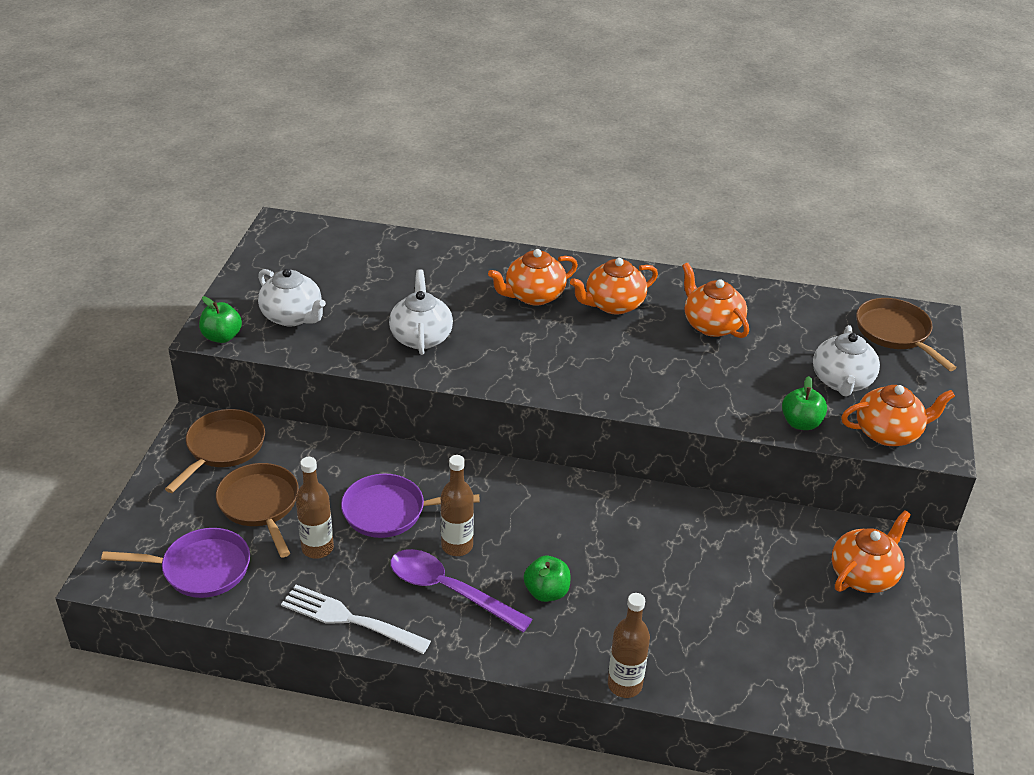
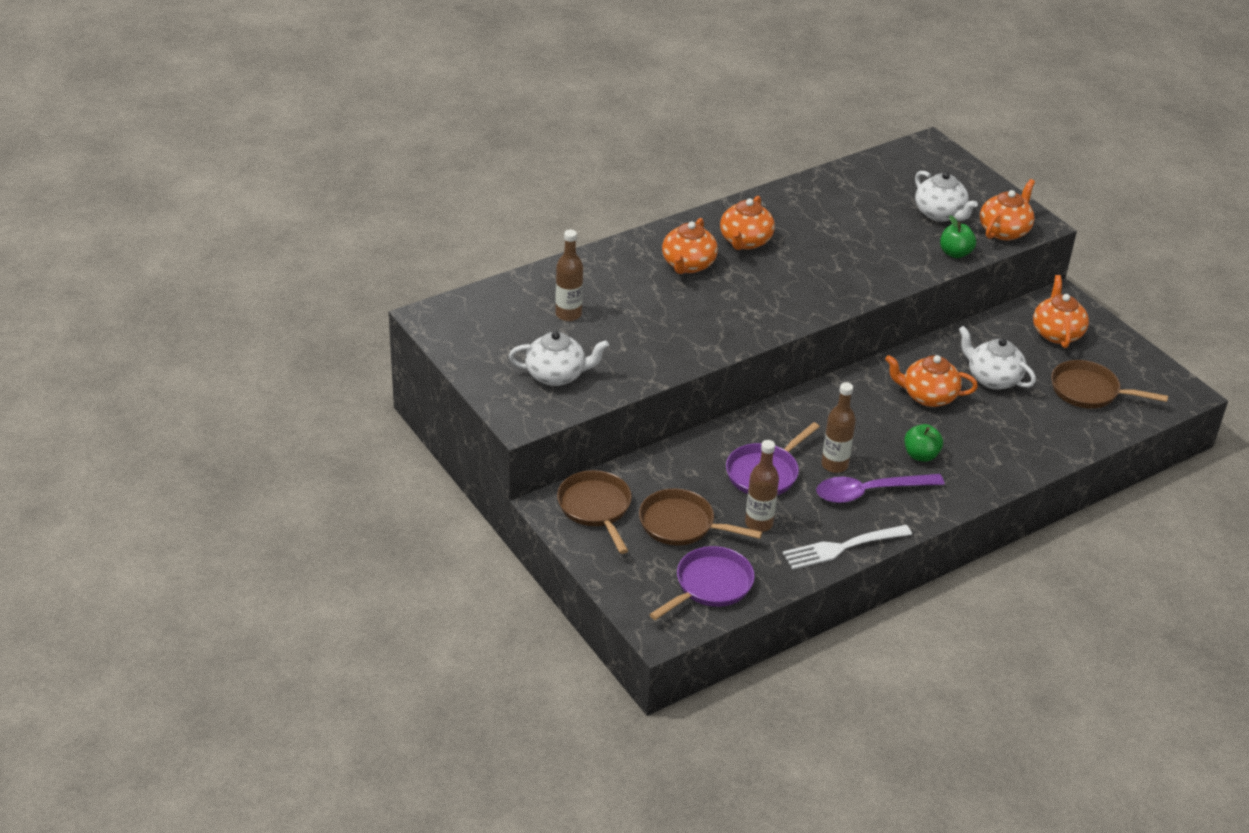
camera: 45 degrees left, 0 degrees up
green apple [199,296,242,343] -> none
white teapot [389,269,453,355] -> white teapot moved to [959,326,1036,390]
brown bottle [608,593,650,698] -> brown bottle moved to [555,230,583,321]
orange teapot [682,263,749,338] -> orange teapot moved to [885,355,978,407]
brown pan [856,298,957,371] -> brown pan moved to [1051,360,1168,409]

